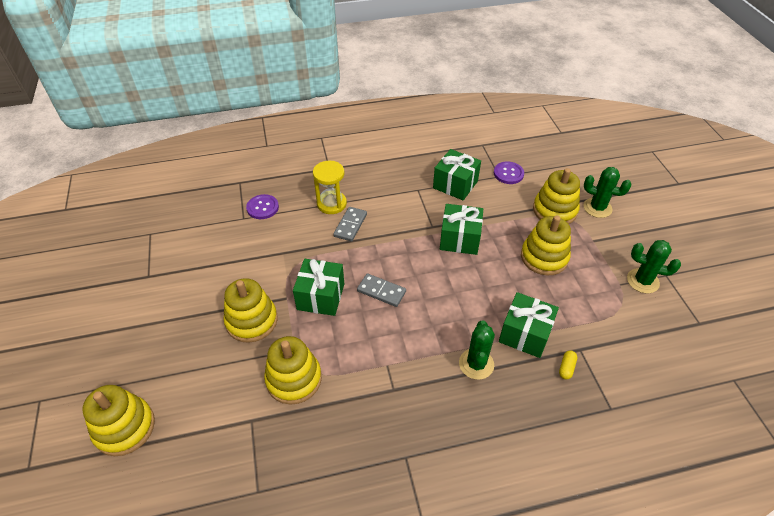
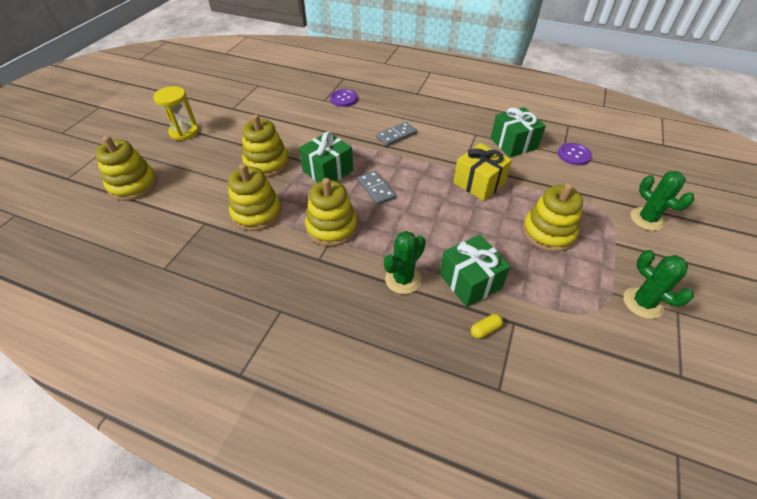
camera: 35 degrees right, 0 degrees up
yellow hourglass [313,161,347,214] -> yellow hourglass moved to [153,86,199,141]
green gift [440,204,483,255] -> yellow gift [453,143,512,201]
yellow stacking toy [533,168,580,224] -> yellow stacking toy moved to [305,178,357,246]

